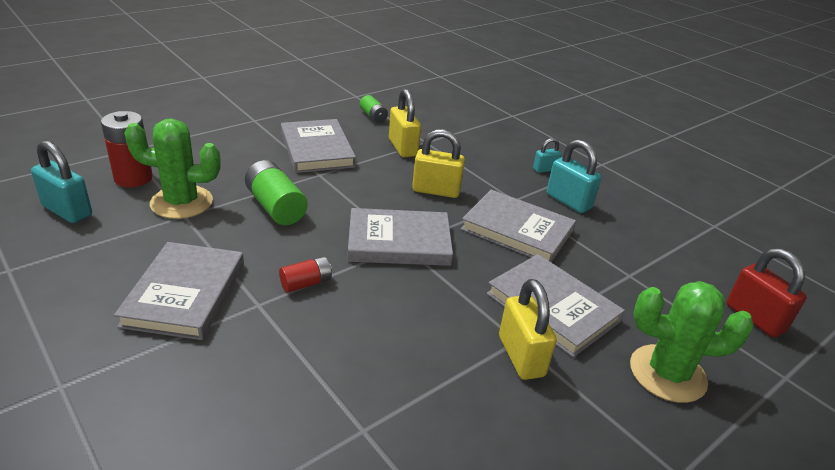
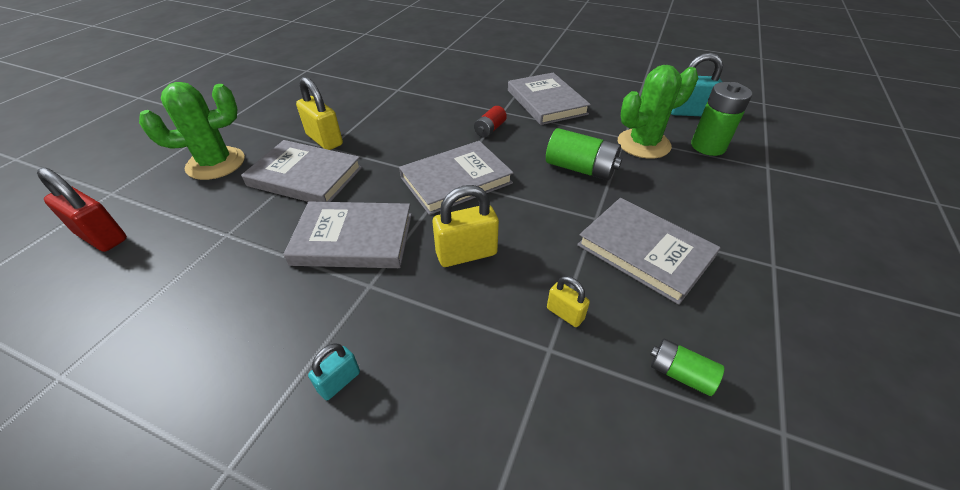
camera: 155 degrees right, 10 degrees up
red battery [101,111,153,187] -> green battery [691,82,752,156]
yellow padlock [389,89,421,157] -> yellow padlock [547,276,590,327], size x0.56
turquoise padlock [547,139,601,213] -> none

